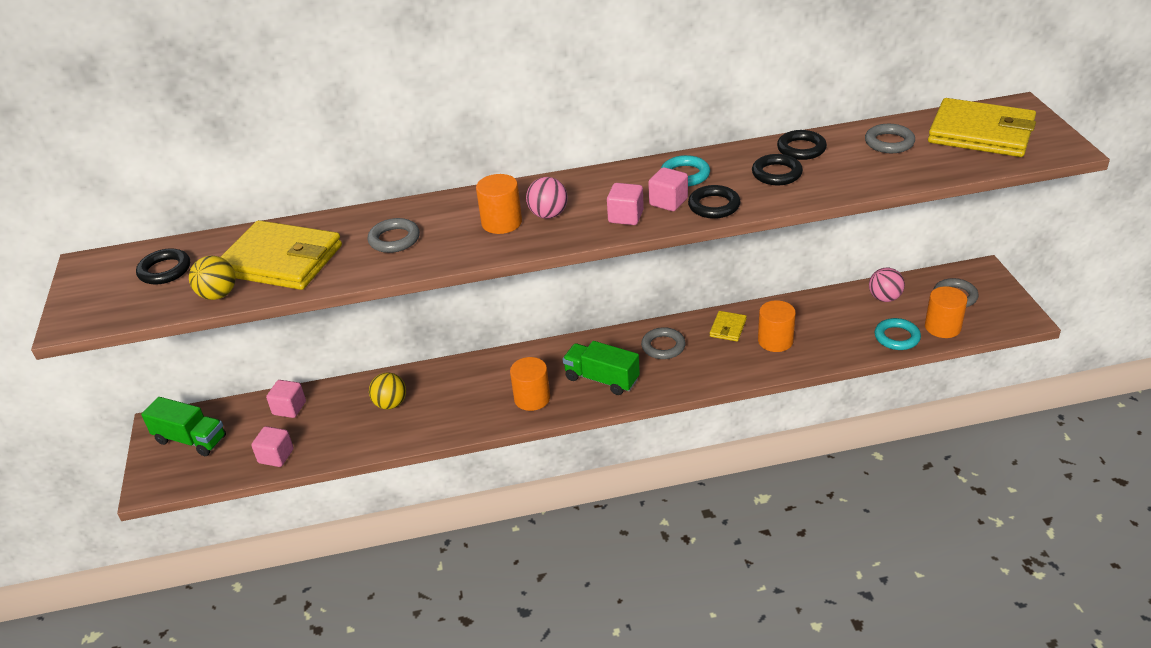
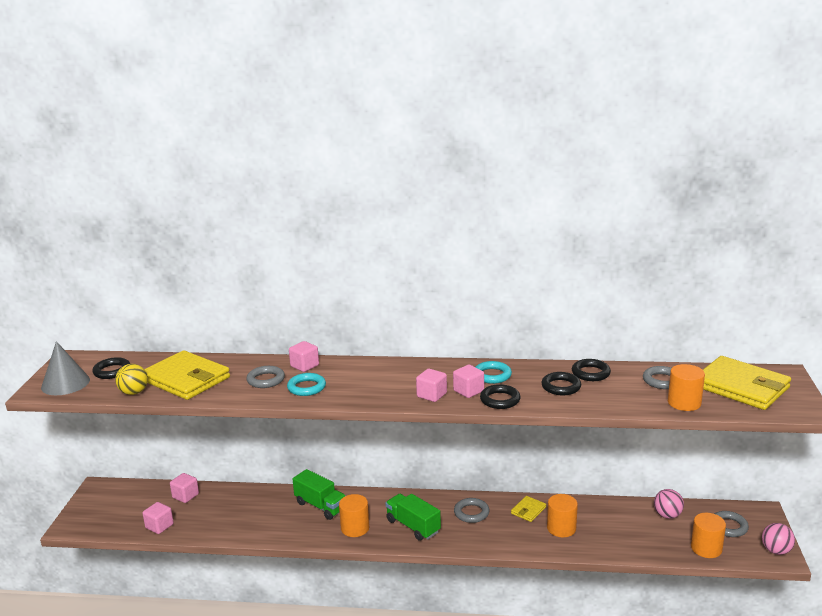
camera: 15 degrees right, 15 degrees down
green truck [141,397,226,456] -> green truck moved to [292,469,346,520]
yellow ball [369,372,406,409] -> none
orange cylinder [476,174,522,234] -> orange cylinder moved to [668,364,705,411]
pink ball [526,177,568,219] -> pink ball moved to [762,523,795,555]
turquoise ring [874,318,921,350] -> turquoise ring moved to [287,373,326,396]
none -> grey cone [41,341,90,395]
none -> pink cube [289,341,319,372]

